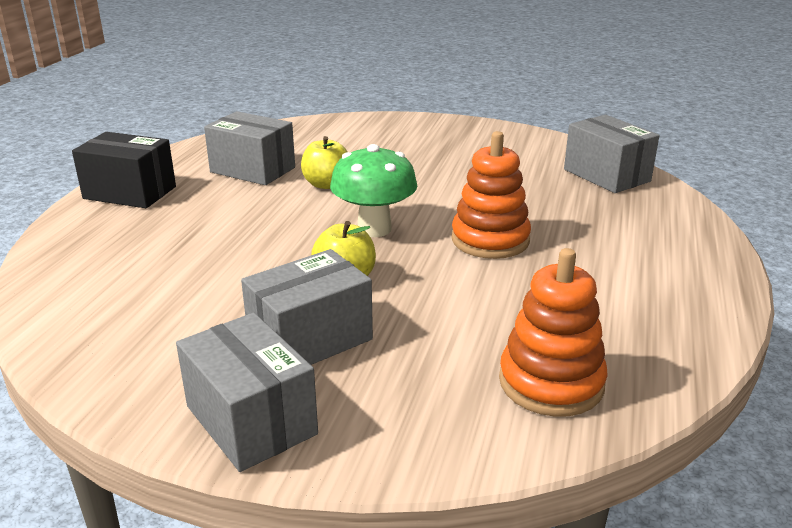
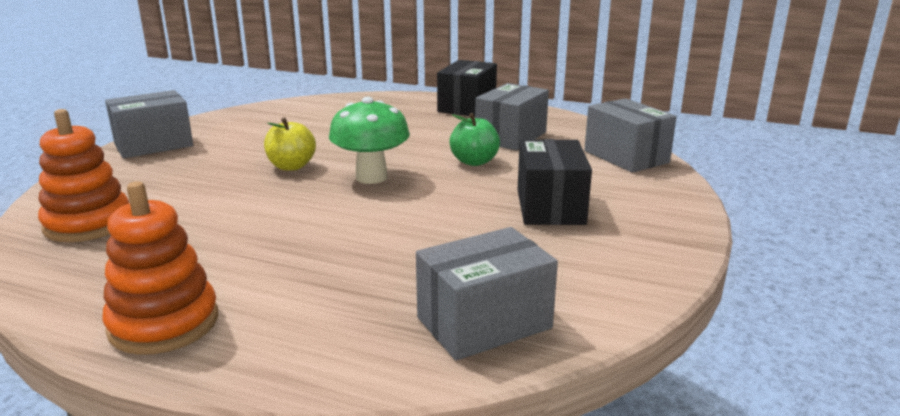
camera: 95 degrees right, 5 degrees down
grey box [241,249,373,365] -> grey box moved to [585,98,677,173]
yellow apple [301,136,348,189] -> green apple [449,113,500,166]
orange stacking toy [451,131,531,259] -> orange stacking toy moved to [102,181,218,355]
none -> black box [518,139,592,225]

